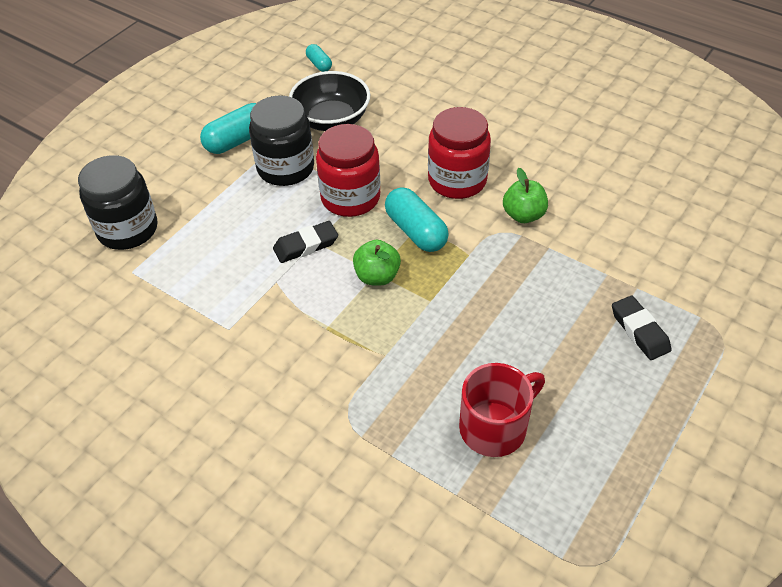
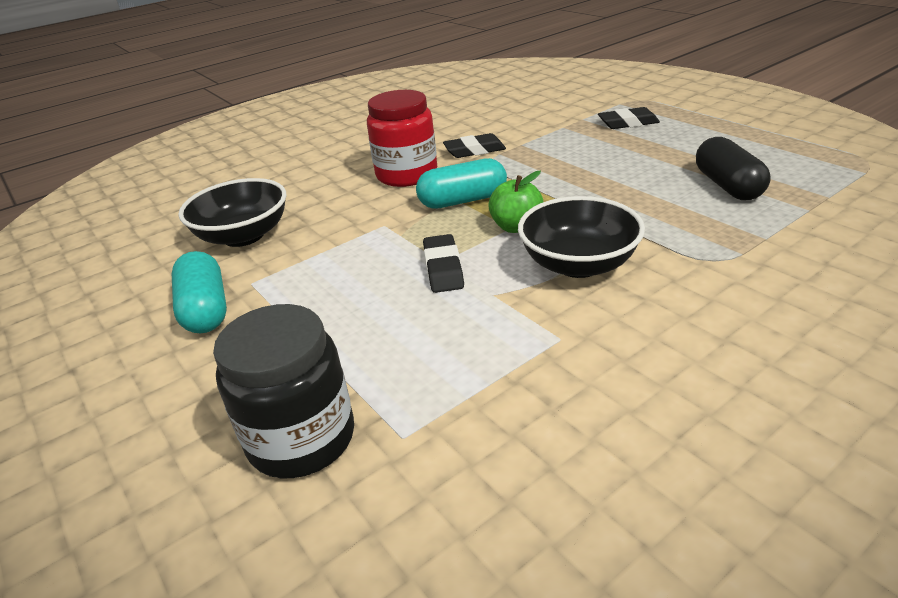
camera: 70 degrees left, 15 degrees down
black jar [249,95,314,186] -> none
turquoise capsule [306,44,332,72] -> none
red jar [316,124,380,217] -> none
red mug [459,363,545,457] -> black capsule [696,137,771,200]
green apple [503,168,548,223] -> black eraser [443,133,506,158]
none -> black bowl [518,196,645,278]

